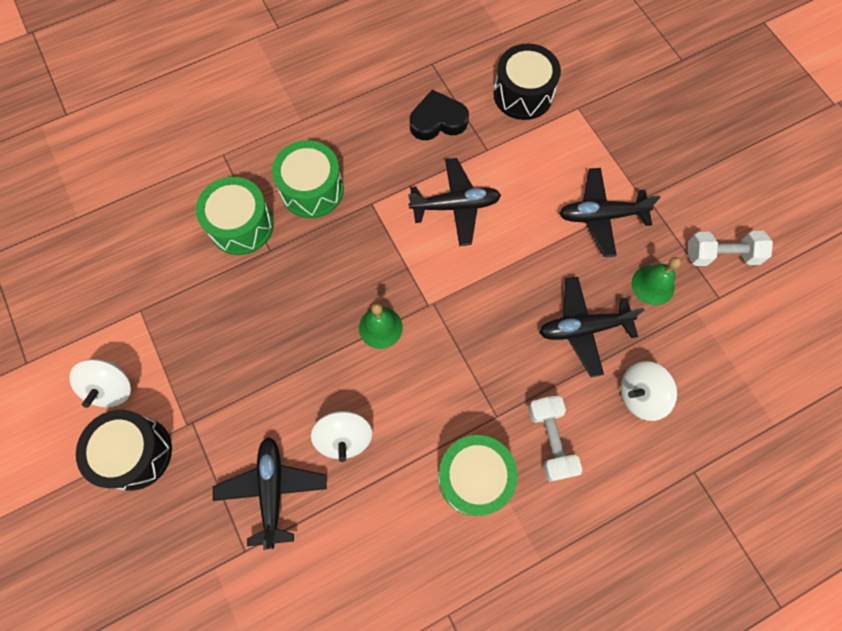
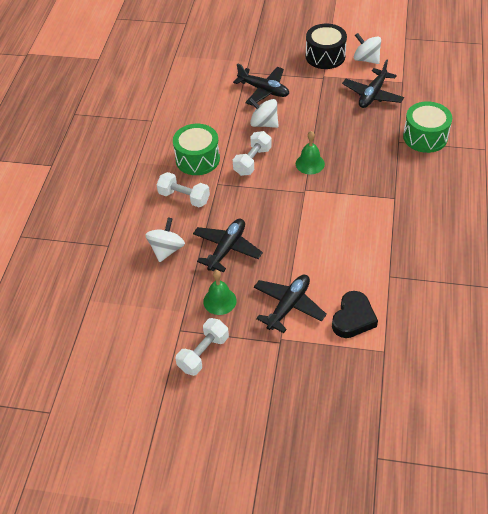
camera: 130 degrees right, 20 degrees down
green drum [272,140,344,218] -> none
black plane [408,158,501,246] -> black plane moved to [342,60,404,108]
black heart [410,90,469,140] -> black heart moved to [332,291,378,338]
black drum [493,44,561,120] -> none
none -> white dumbbell [233,131,272,176]

